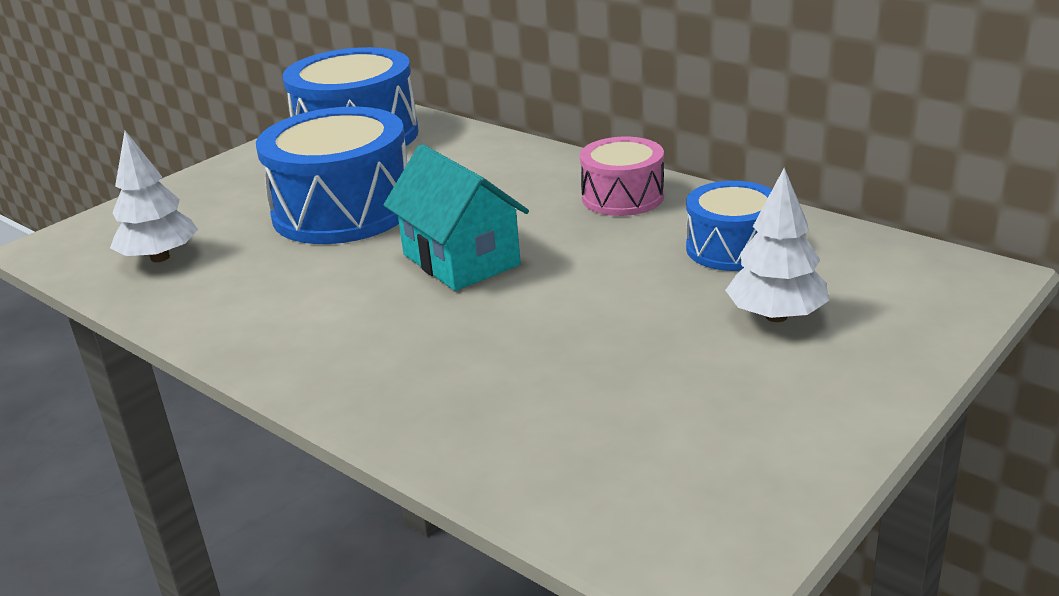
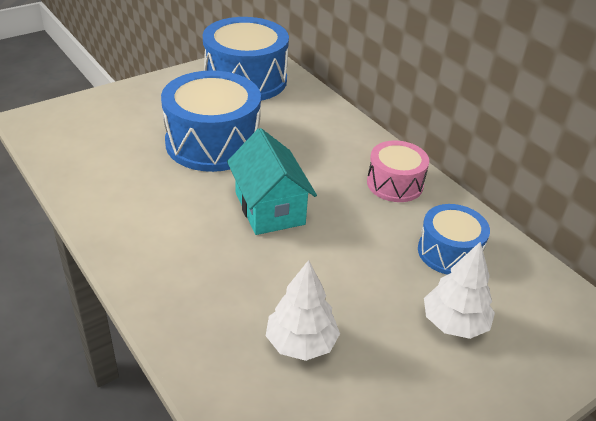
camera: 10 degrees right, 10 degrees up
white tree [110,131,198,262] -> white tree moved to [266,260,340,361]

